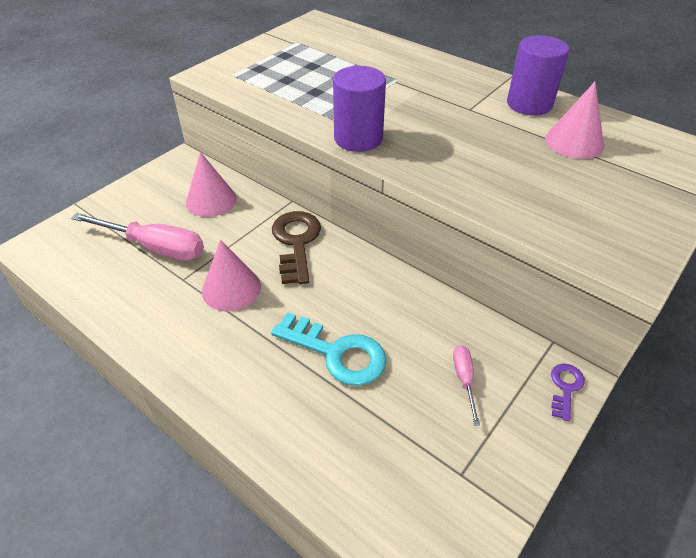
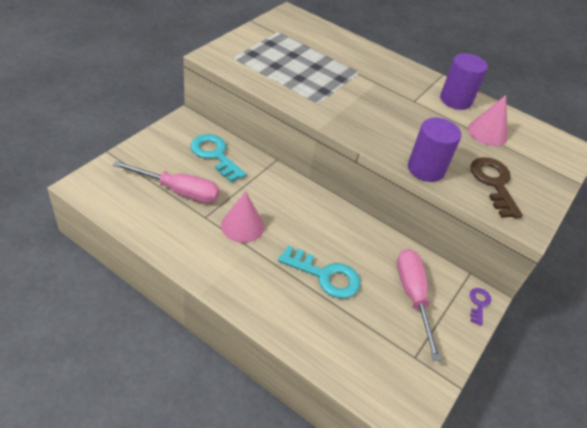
camera: 10 degrees left, 0 degrees up
pink cone [186,152,237,217] -> turquoise key [190,134,246,182]
brown key [272,211,321,284] -> brown key moved to [471,157,523,218]
purple cylinder [333,66,386,152] -> purple cylinder moved to [408,118,461,182]
pink screwdriver [453,345,480,425] -> pink screwdriver [397,249,441,361], size x2.04

